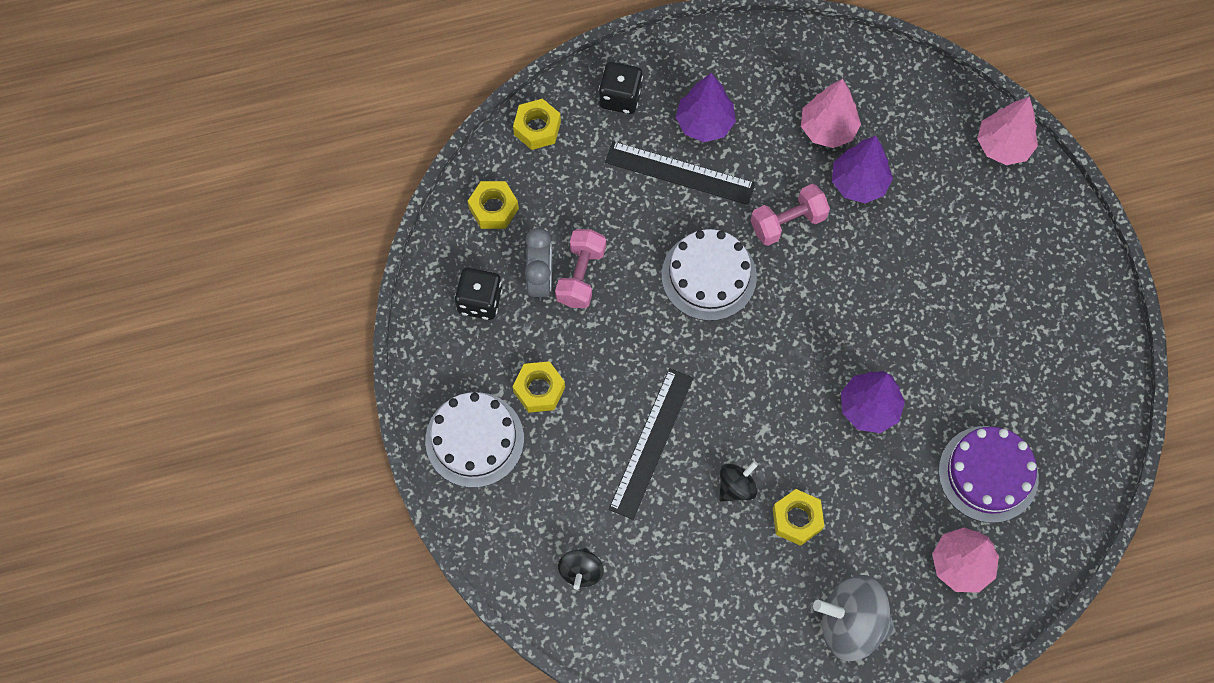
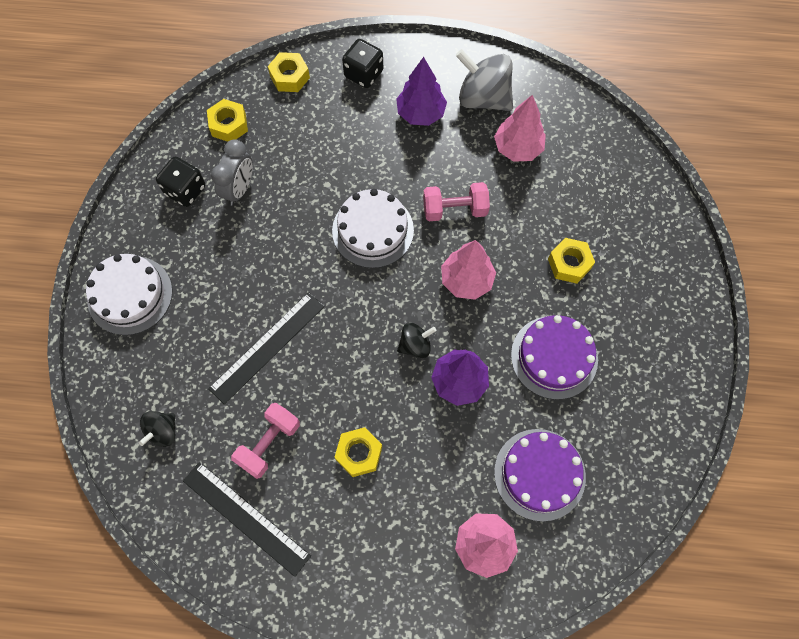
camera: 20 degrees right, 0 degrees up
yellow nut [512,361,565,413] -> yellow nut moved to [548,238,595,284]
pink dumbbell [555,229,606,308] -> pink dumbbell moved to [231,403,300,479]
black ruler [605,141,756,205] -> black ruler moved to [183,462,311,577]
black spinning top [719,461,758,502] -> black spinning top moved to [397,322,437,358]
grey spinning top [813,575,896,661] -> grey spinning top moved to [456,49,513,111]
purple tree [832,136,893,203] -> none
pink tree [977,96,1038,165] -> pink tree moved to [441,240,496,300]
none -> purple cake [511,315,598,399]

